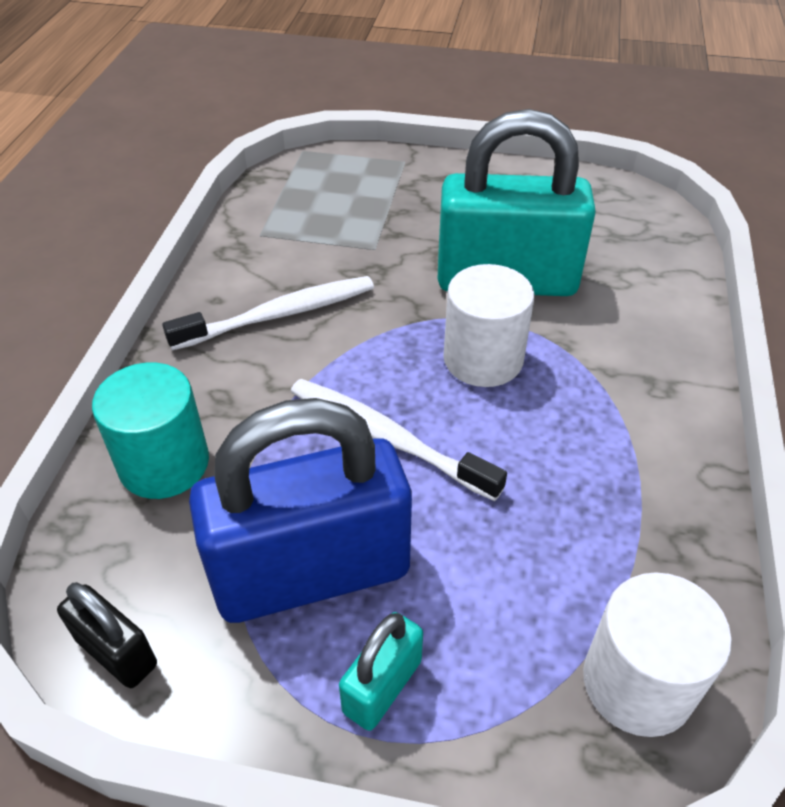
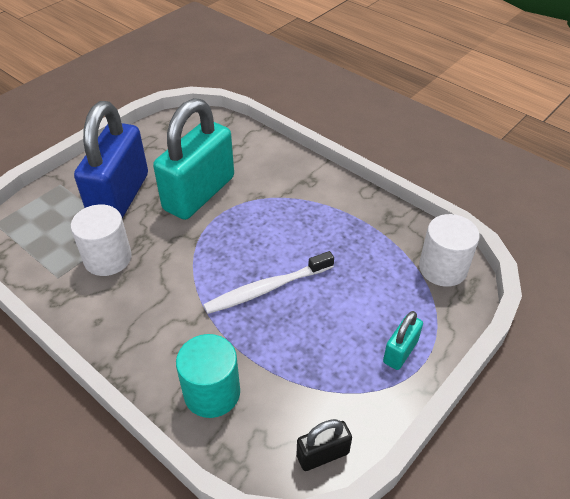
camera: 60 degrees left, 0 degrees up
white toothbrush [162,276,374,350] -> none
blue padlock [189,398,412,623] -> blue padlock moved to [74,101,148,219]
turquoise padlock [339,612,423,731] -> turquoise padlock turned 60 degrees clockwise [383,311,423,370]
white cylinder [443,264,534,387] -> white cylinder moved to [71,204,132,276]

